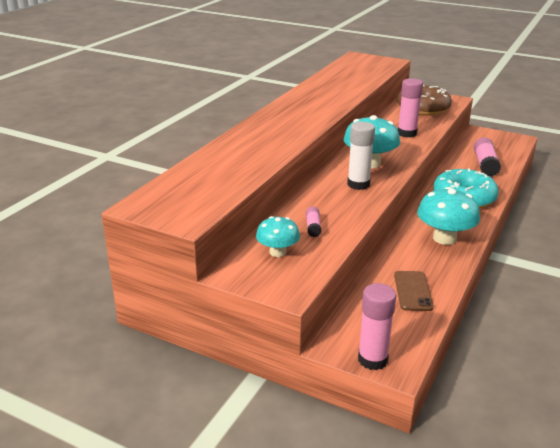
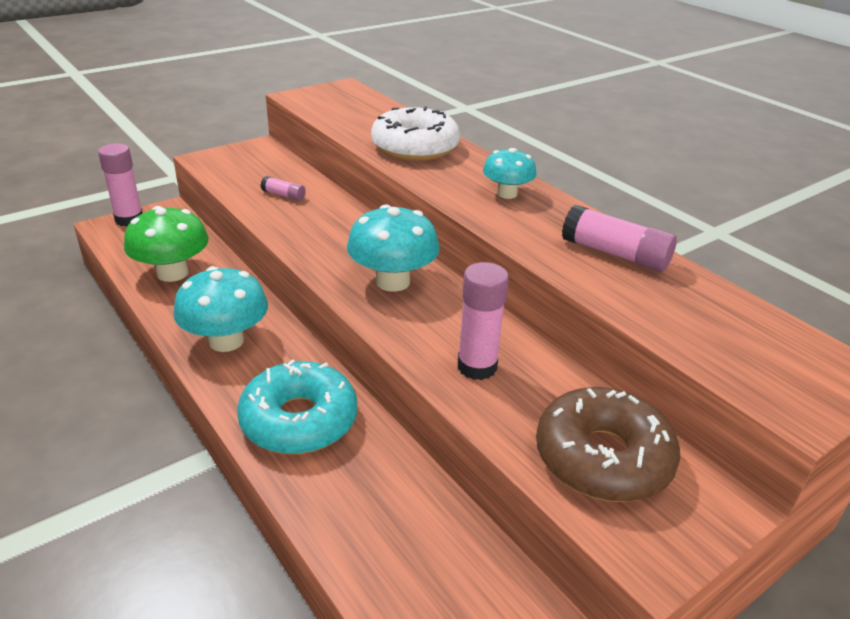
camera: 115 degrees right, 5 degrees up
turquoise mushroom [256,216,300,257] -> turquoise mushroom moved to [483,148,537,199]
white glue stick [347,122,375,190] -> none
brown phone [394,271,434,311] -> green mushroom [124,206,209,282]
pink glue stick [474,137,501,177] -> pink glue stick moved to [562,204,677,272]
none -> white donut [371,107,460,161]

